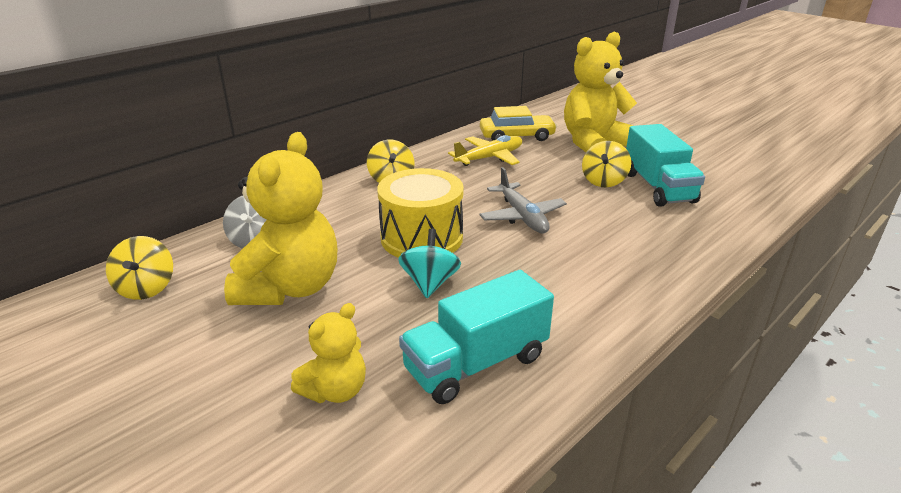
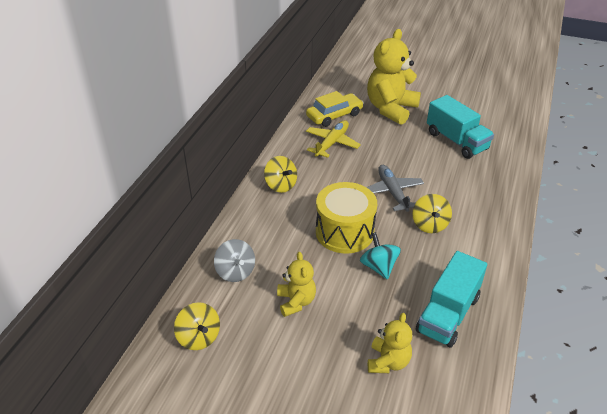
camera: 25 degrees left, 10 degrees up
yellow teddy bear [224,132,337,305] -> yellow teddy bear [277,252,316,317], size x0.54
grey plane [480,167,567,233] -> grey plane turned 150 degrees counterclockwise [367,165,424,212]
yellow spinning top [582,141,631,187] -> yellow spinning top moved to [413,194,452,233]

